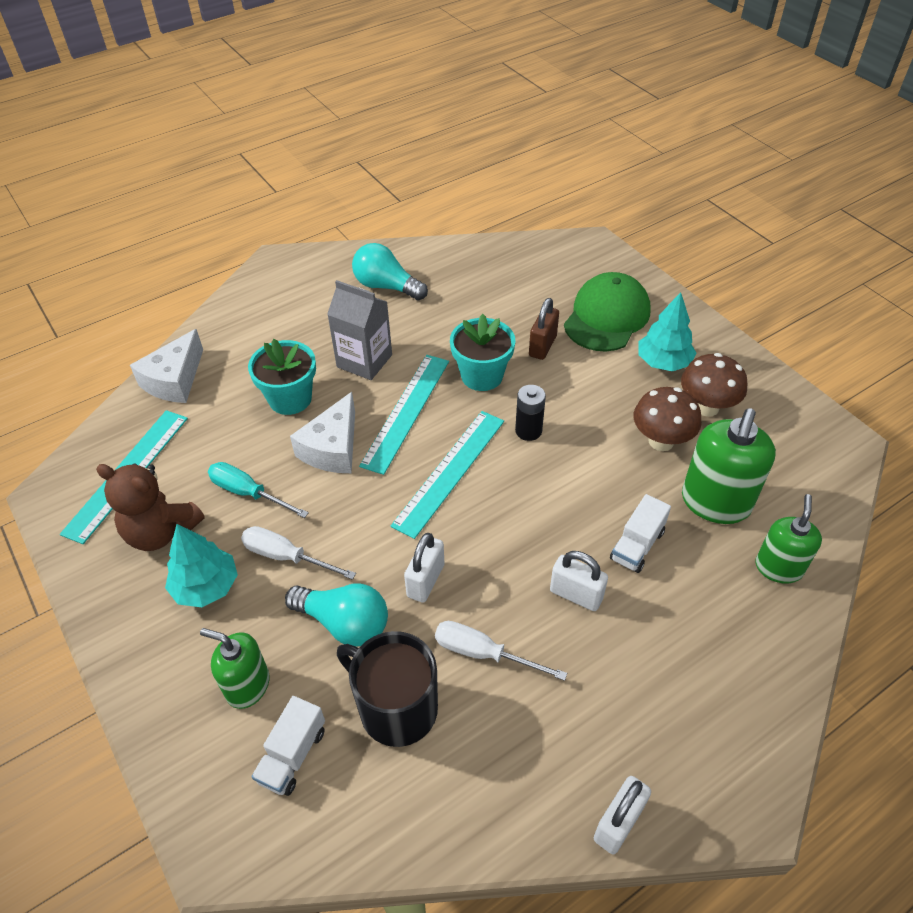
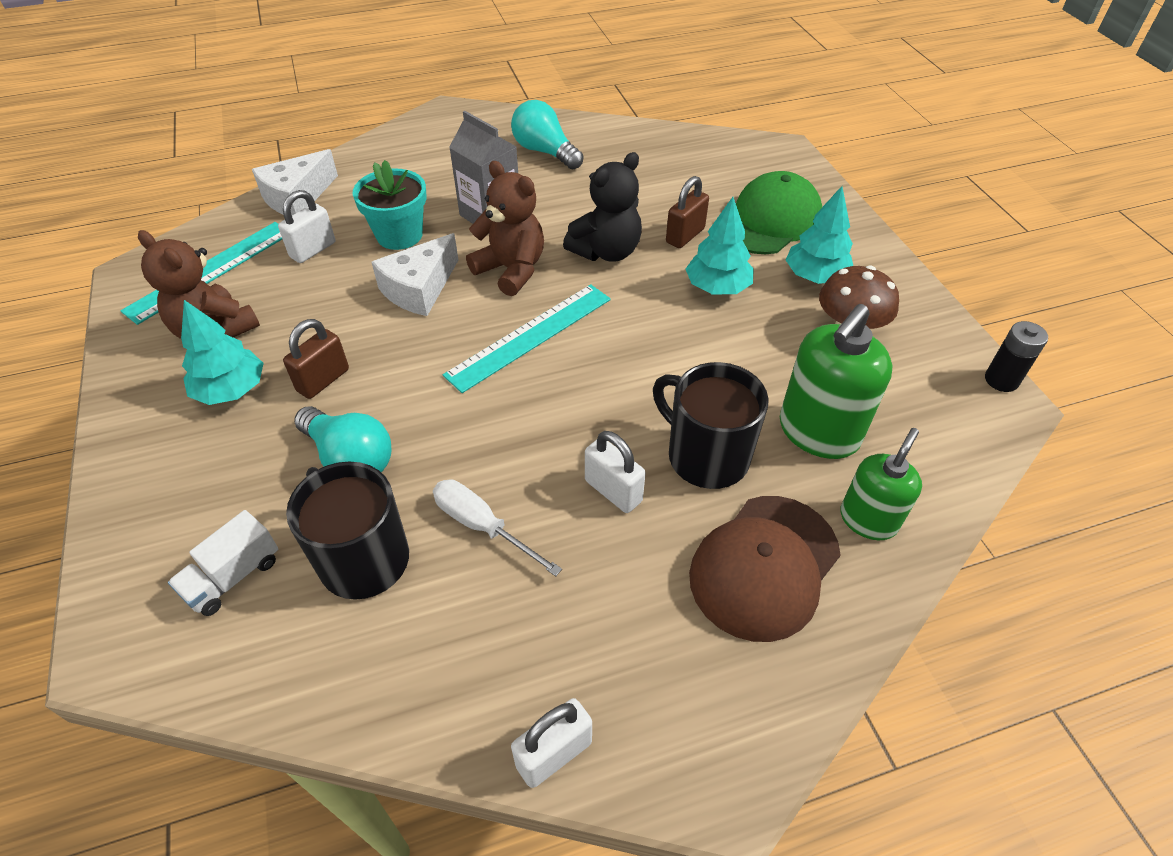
camera: 15 degrees right, 0 degrees up
green soap dispenser [200,628,270,709] -> none
turquoise screwdriver [208,462,309,518] -> none
white screwdriver [241,526,356,580] -> brown padlock [283,319,349,399]
turquoise ruler [359,355,449,475] -> brown teddy bear [466,161,544,296]
white padlock [404,533,444,603] -> white padlock moved to [278,190,335,263]
turquoise flower pot [450,314,515,391] -> black teddy bear [563,152,642,262]
black battery [515,385,546,441] -> black battery moved to [985,321,1048,392]
white truck [610,494,671,573] -> black mug [653,362,769,489]
brown mushroom [634,387,702,451] -> none
none -> turquoise tree [686,197,754,294]
none -> brown cap [689,496,841,642]

